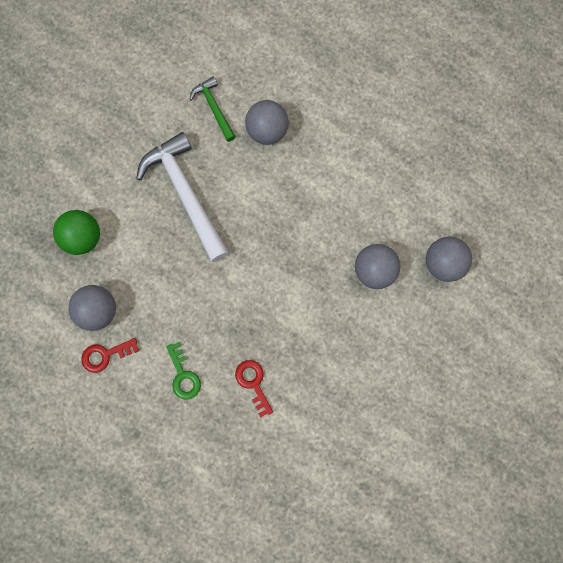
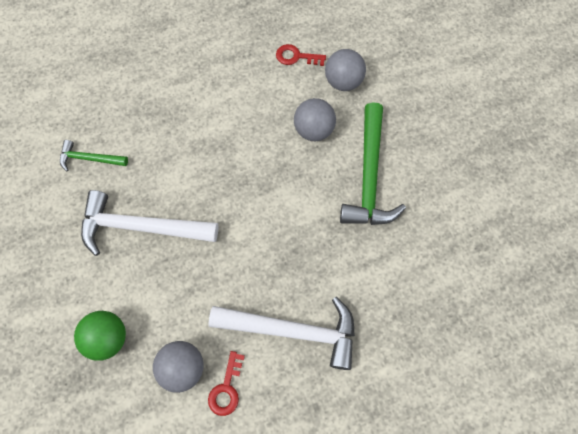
camera: 55 degrees left, 10 degrees down
green key [166,342,201,400] -> white hammer [209,297,355,370]
red key [235,360,273,418] -> red key moved to [276,44,326,66]
grey ball [245,100,289,145] -> none
none -> green hammer [340,102,406,225]

